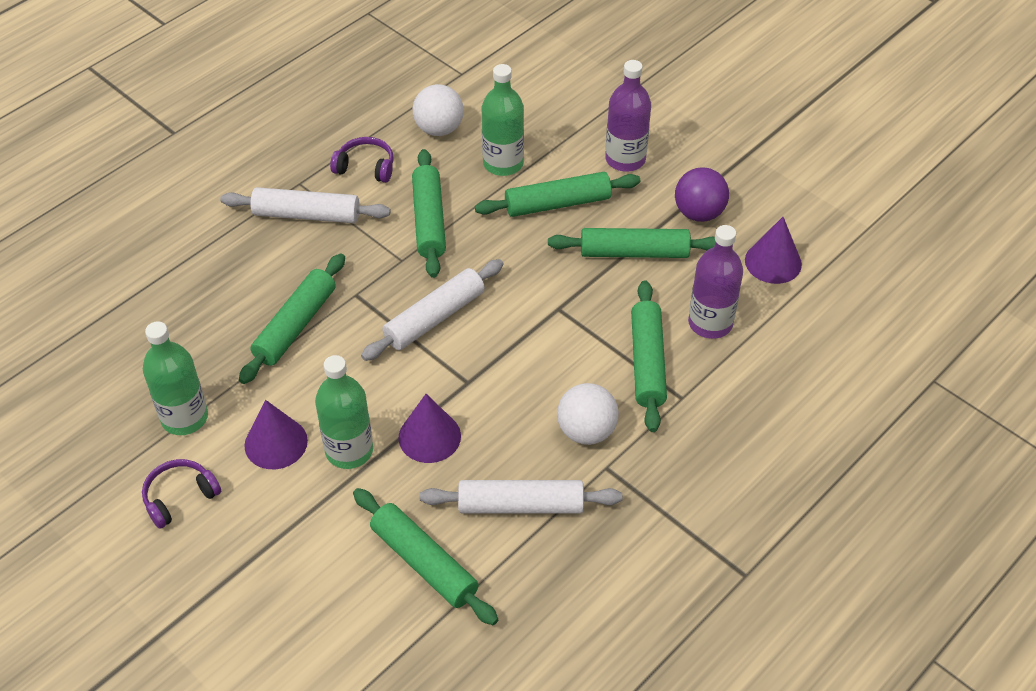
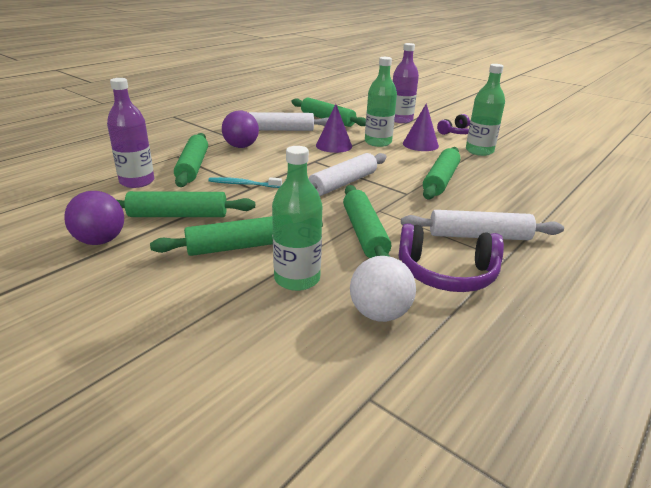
camera: 175 degrees right, 20 degrees down
purple headphones [330,137,394,183] -> purple headphones [399,224,504,292], size x1.55
white ball [557,383,619,445] -> purple ball [222,110,259,148]
purple bottle [605,60,651,172] -> purple bottle moved to [393,43,419,123]
purple cone [745,217,802,284] -> none
none -> turquoise toothbrush [208,177,282,188]

